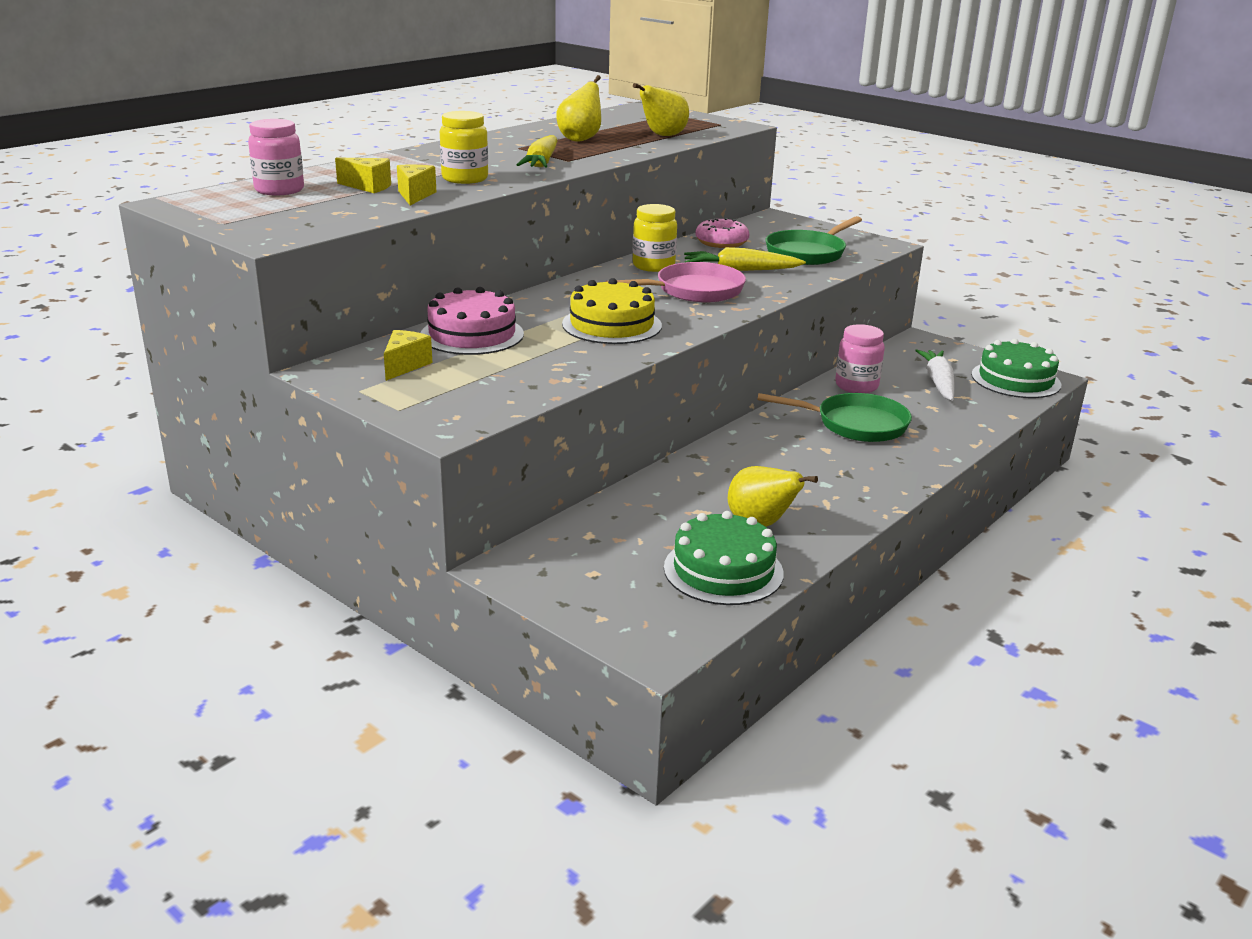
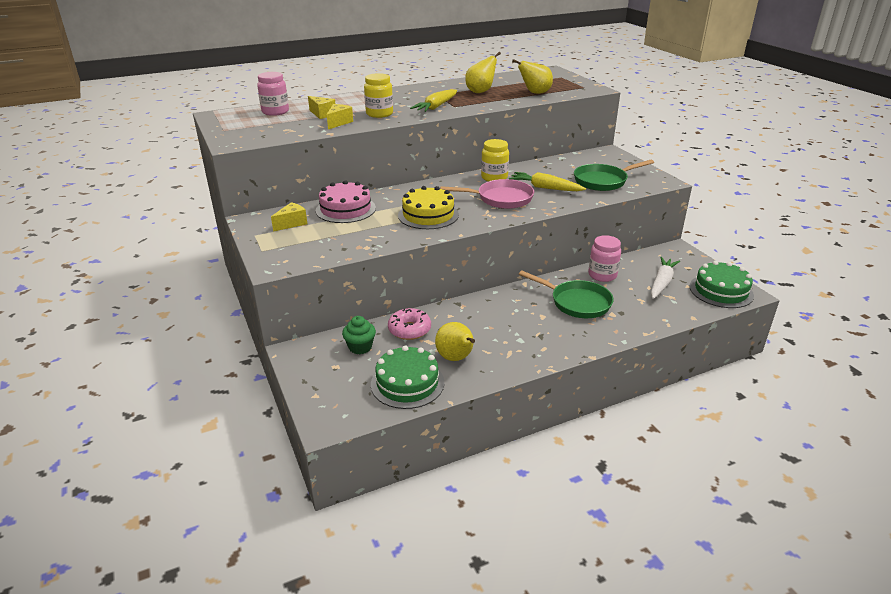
camera: 25 degrees right, 5 degrees up
pink donut [696,218,749,248] -> pink donut moved to [388,308,431,340]
none -> green cupcake [342,316,376,354]

